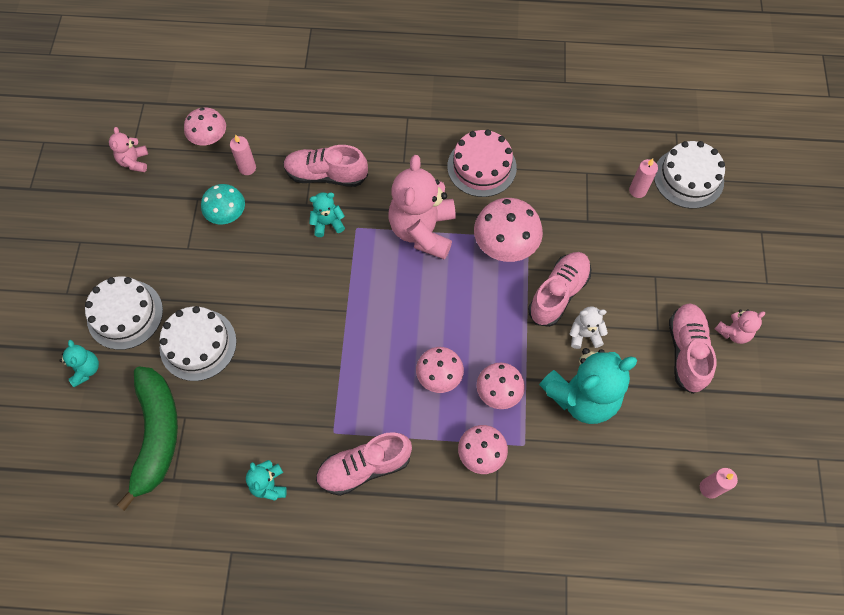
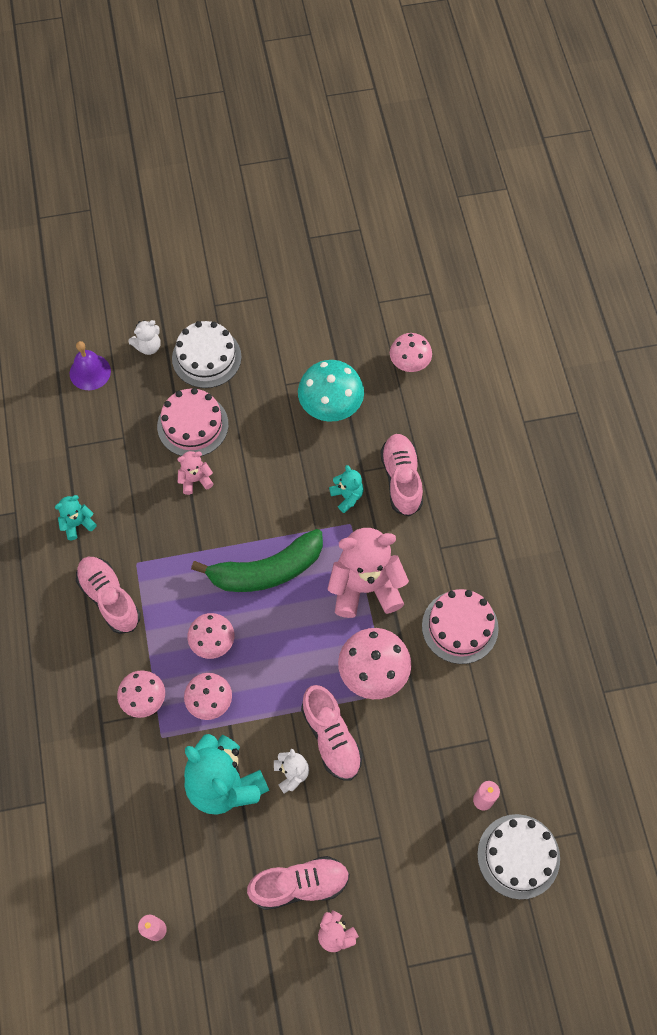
camera: 75 degrees right, 0 degrees up
turquoise teddy bear [59,340,99,387] -> white teddy bear [128,320,160,355]
pink teddy bear [109,127,148,172] -> pink teddy bear moved to [177,451,213,495]
green banana [117,366,178,511] -> green banana moved to [191,529,323,592]
white cake [160,306,237,381] -> pink cake [157,388,229,456]
turquoise mushroom [201,184,245,224] -> turquoise mushroom [298,360,364,422], size x1.52
pink candle [230,134,256,175] -> none
pink shoe [528,252,591,327] -> pink shoe turned 45 degrees clockwise [301,685,363,780]
none -> purple bell [70,341,111,390]

